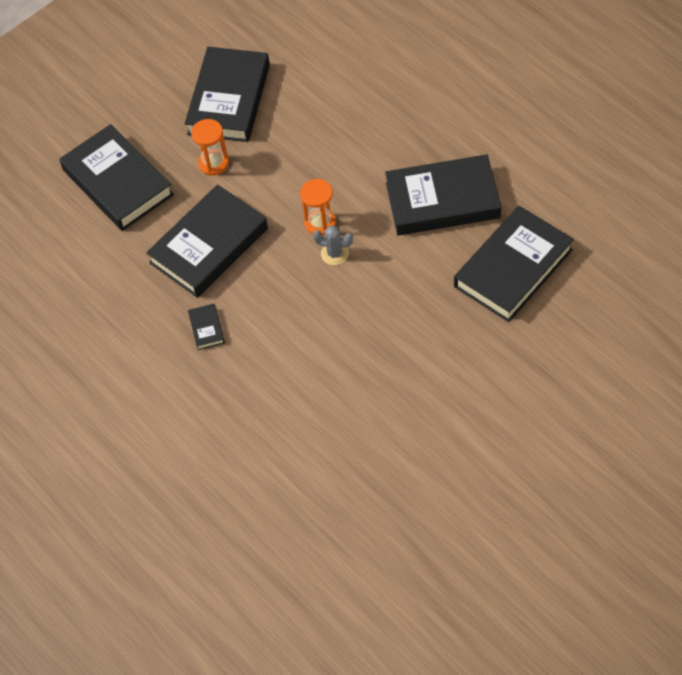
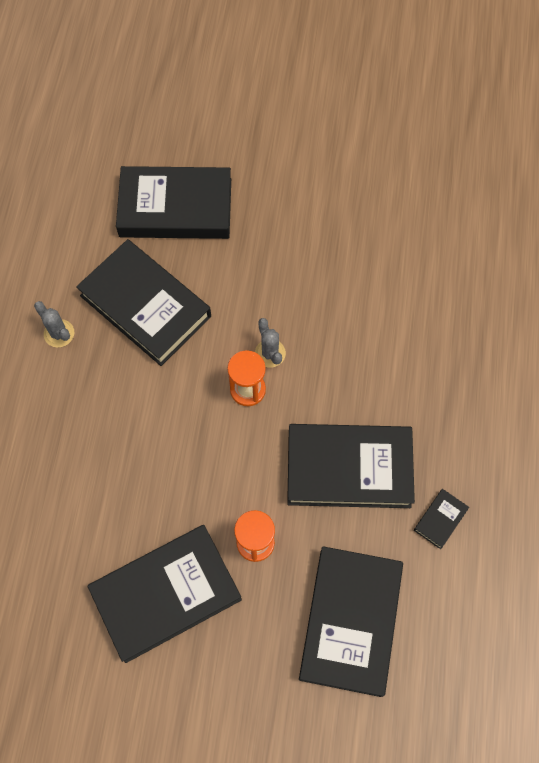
camera: 135 degrees left, 10 degrees up
black book [188,304,225,350] -> black book moved to [414,489,469,549]
none -> grey cactus [34,301,74,348]

